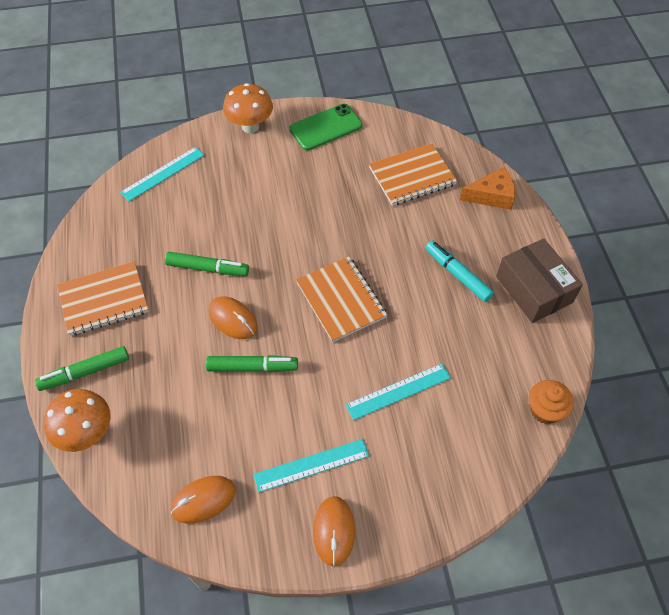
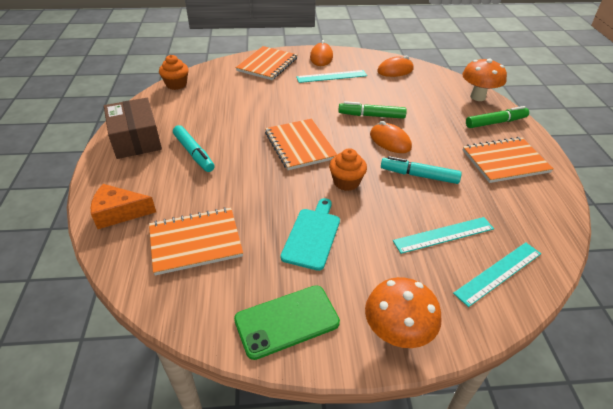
camera: 175 degrees left, 15 degrees down
green marker [165,252,249,276] -> turquoise marker [381,156,462,184]
turquoise ruler [345,363,451,420] -> turquoise ruler moved to [393,217,494,254]
none -> orange notebook [235,46,298,80]
none -> turquoise cutting board [281,198,340,271]
none -> orange cupcake [329,148,367,191]

